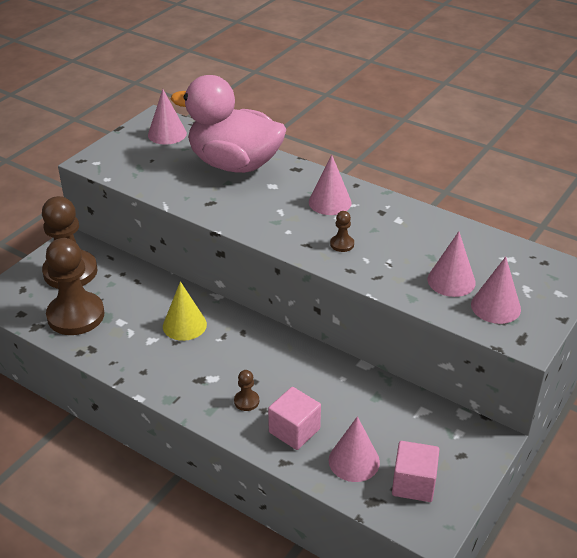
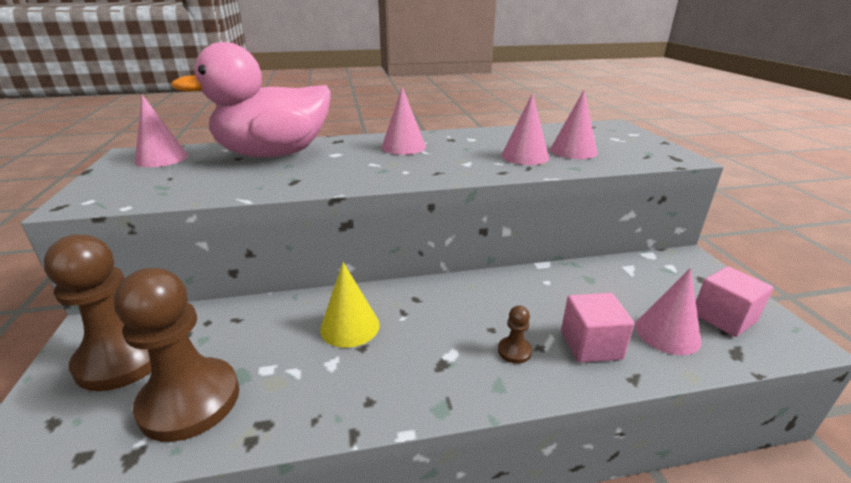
camera: 45 degrees left, 10 degrees down
brown pawn [330,211,354,252] -> none
pink cone [471,257,521,324] -> pink cone moved to [501,93,549,165]

